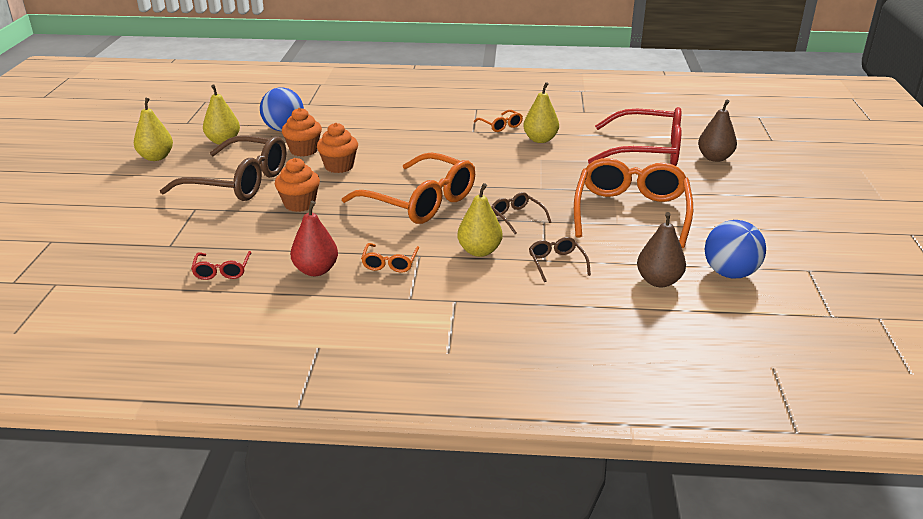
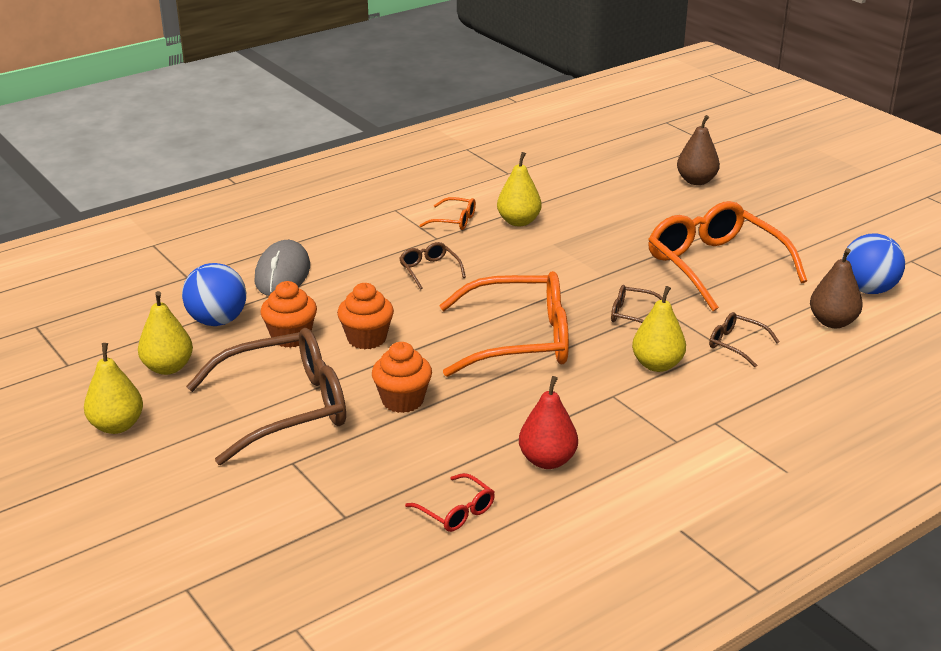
camera: 40 degrees left, 0 degrees up
orange glasses [361,243,419,273] -> none
red glasses [588,107,682,166] -> none
none -> grey mouse [254,240,310,296]
none -> brown glasses [399,242,466,290]

